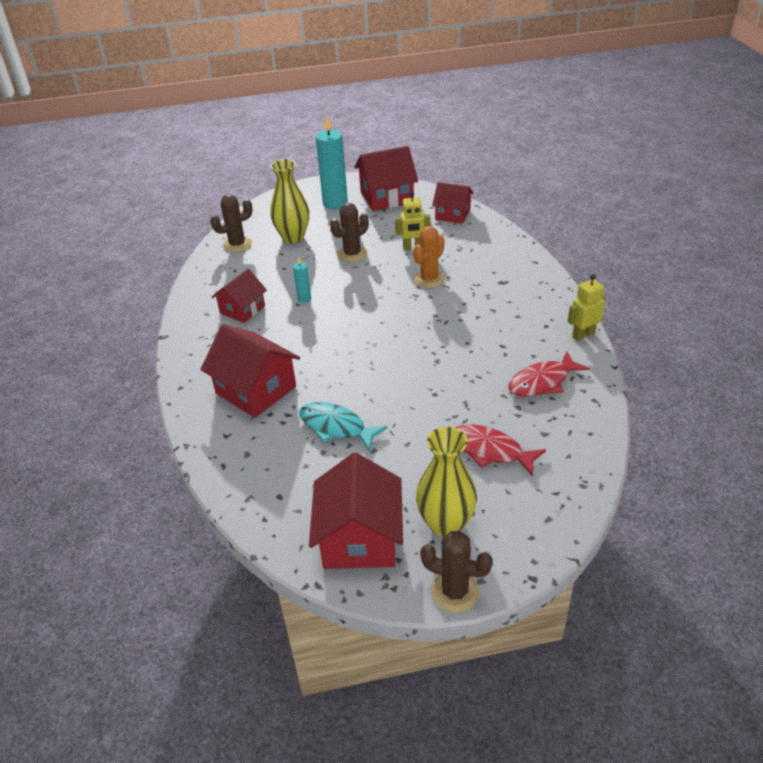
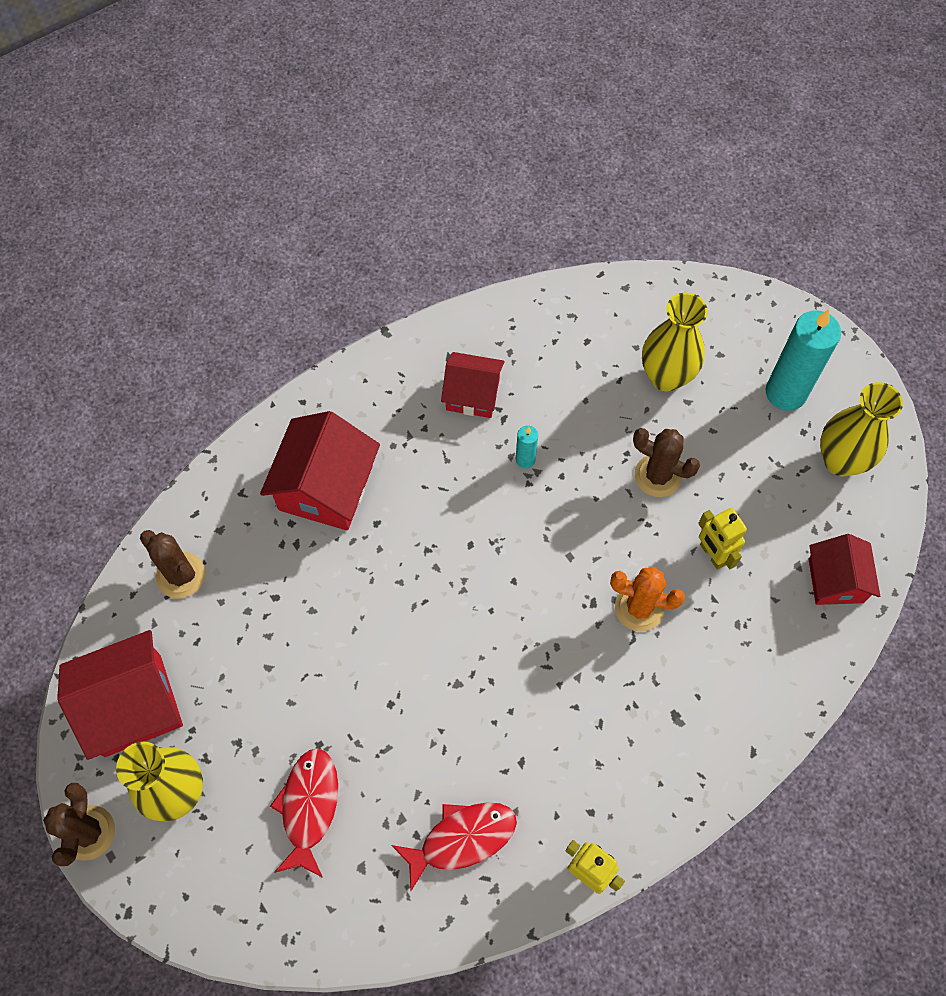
camera: 65 degrees right, 25 degrees up
brown cactus [210,194,253,253] -> brown cactus moved to [140,530,205,599]
turquoise fish [299,402,387,451] -> none
red house [355,146,418,211] -> yellow vase [820,382,903,477]
red fish [508,351,590,397] -> red fish turned 120 degrees clockwise [391,802,517,891]

